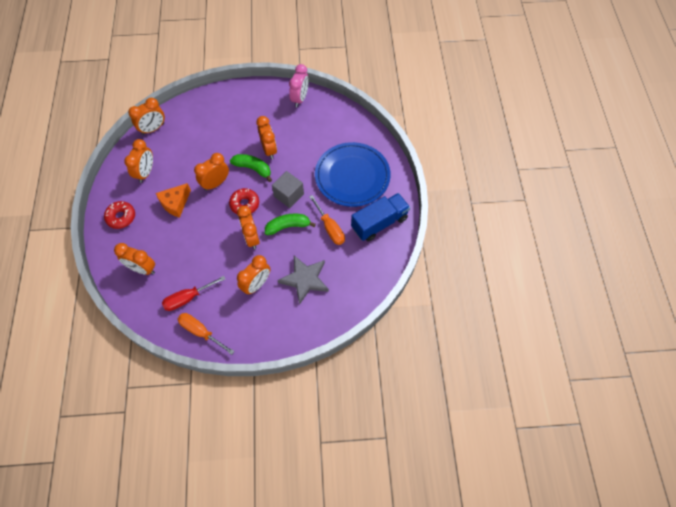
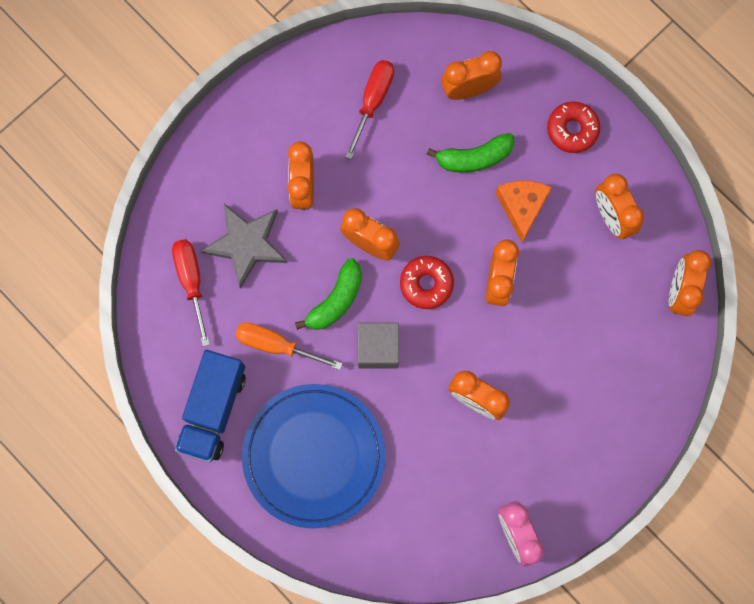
camera: 140 degrees right, 15 degrees up
orange screwdriver [178,313,235,355] -> none
green banana [230,154,272,182] -> green banana moved to [427,133,514,173]
none -> red screwdriver [172,239,210,347]

